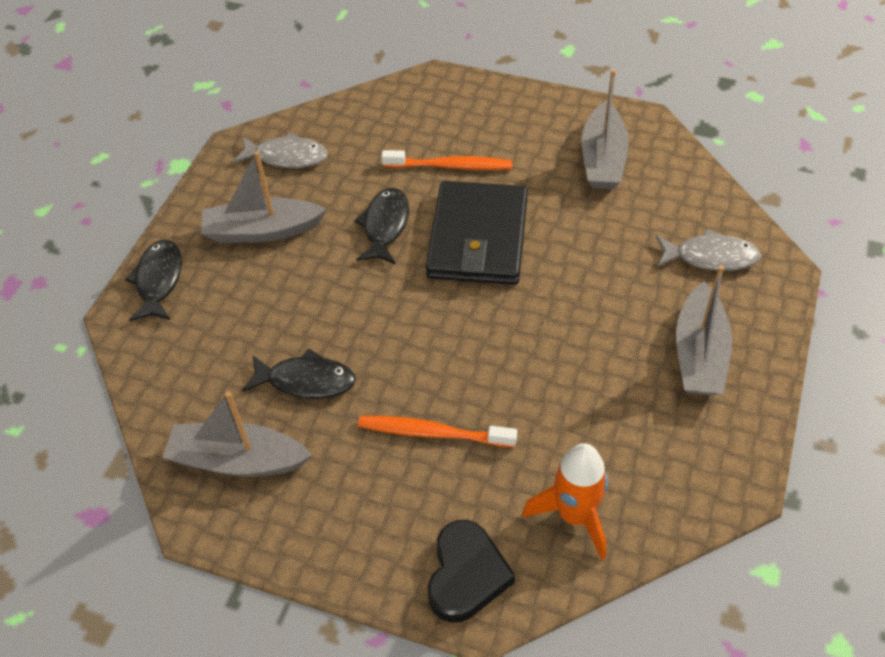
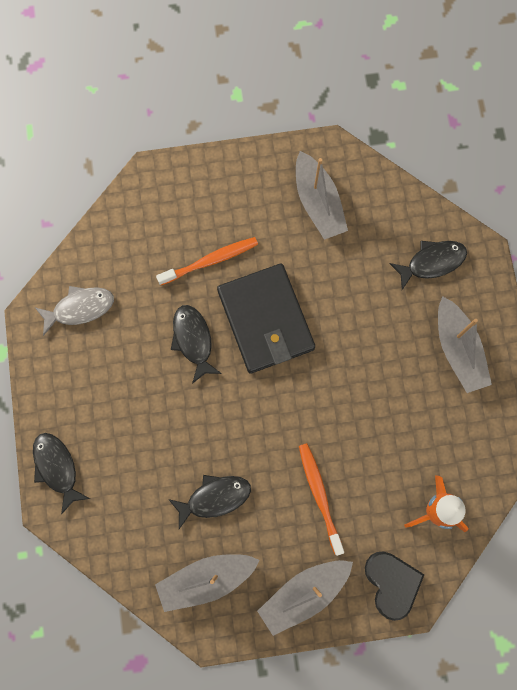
camera: 30 degrees left, 25 degrees up
grey boat [201,151,326,243] -> grey boat moved to [257,560,353,636]
orange toothbrush [358,416,517,447] -> orange toothbrush turned 90 degrees clockwise [299,443,344,556]
grey fish [656,229,761,271] -> black fish [389,241,467,290]

